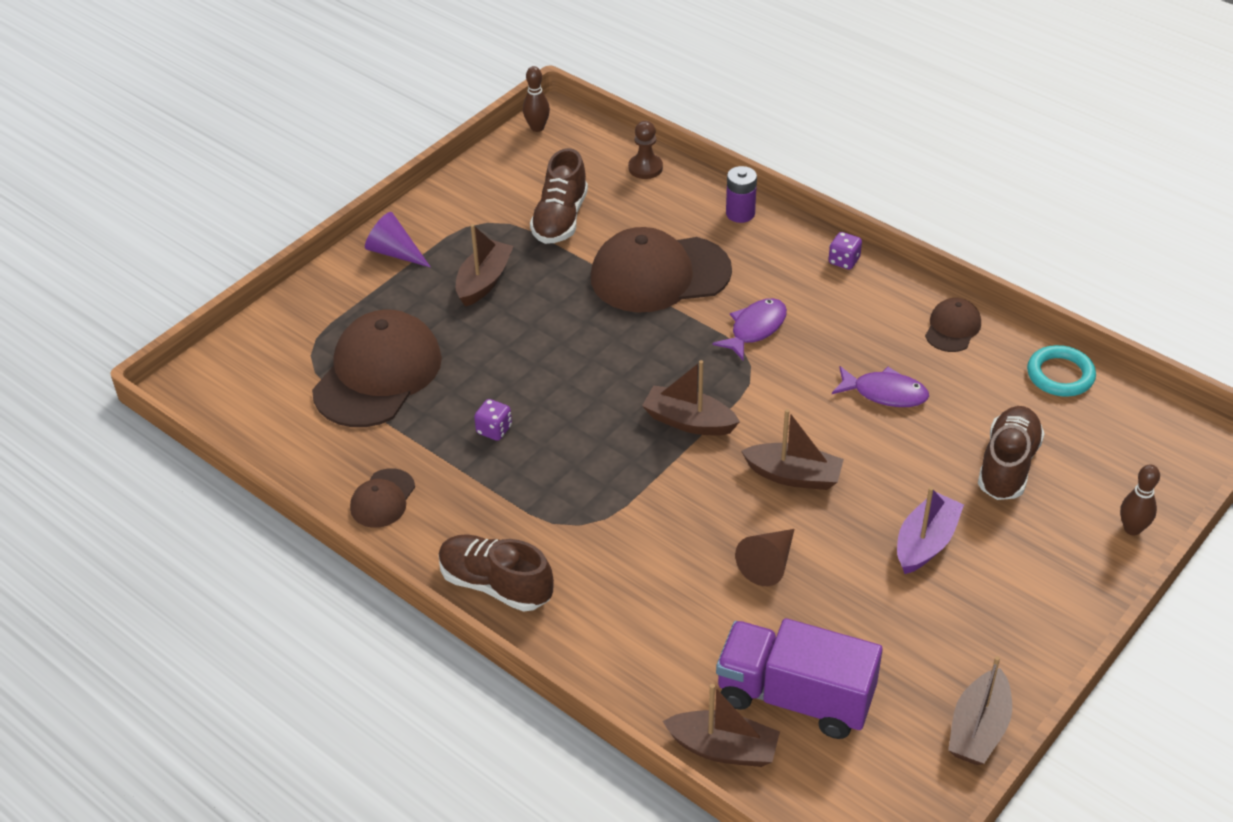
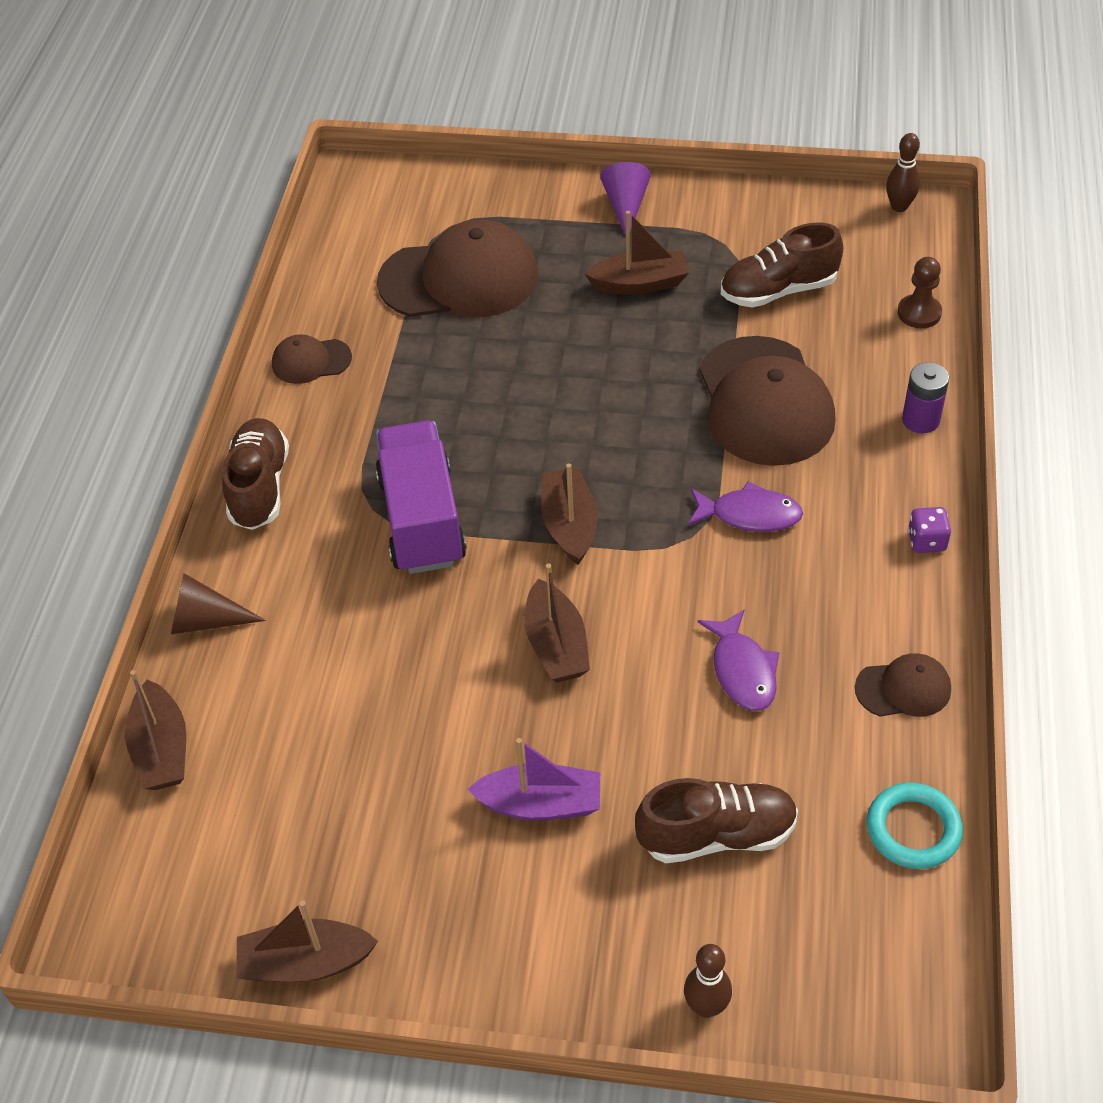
camera: 60 degrees right, 5 degrees up
purple dice [474,399,512,441] -> none
brown cap [591,227,732,312] -> brown cap turned 150 degrees counterclockwise [699,336,836,466]
purple truck [716,618,883,739] -> purple truck moved to [375,421,467,574]
brown cone [735,529,794,586] -> brown cone moved to [171,573,266,634]

